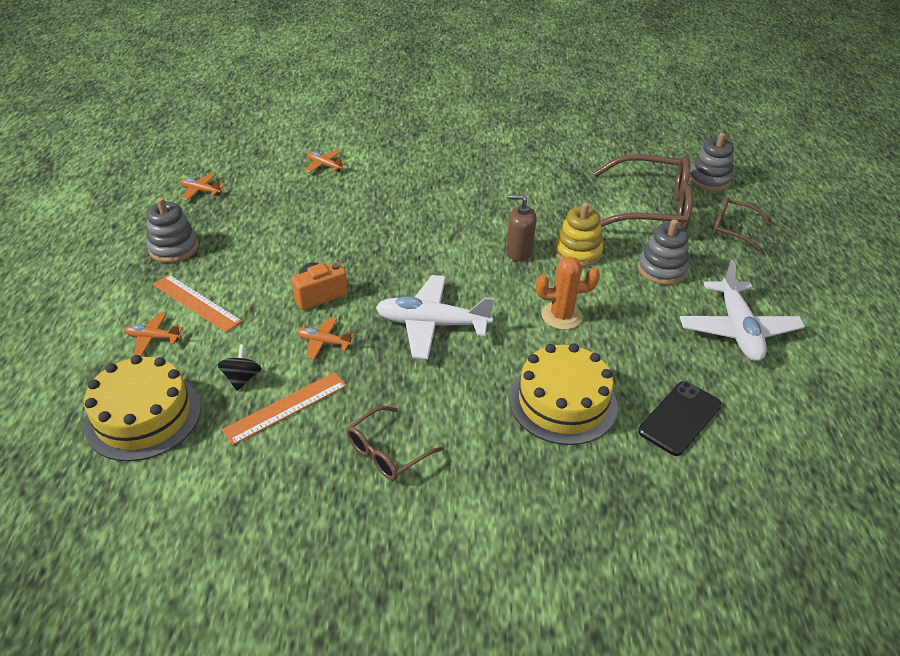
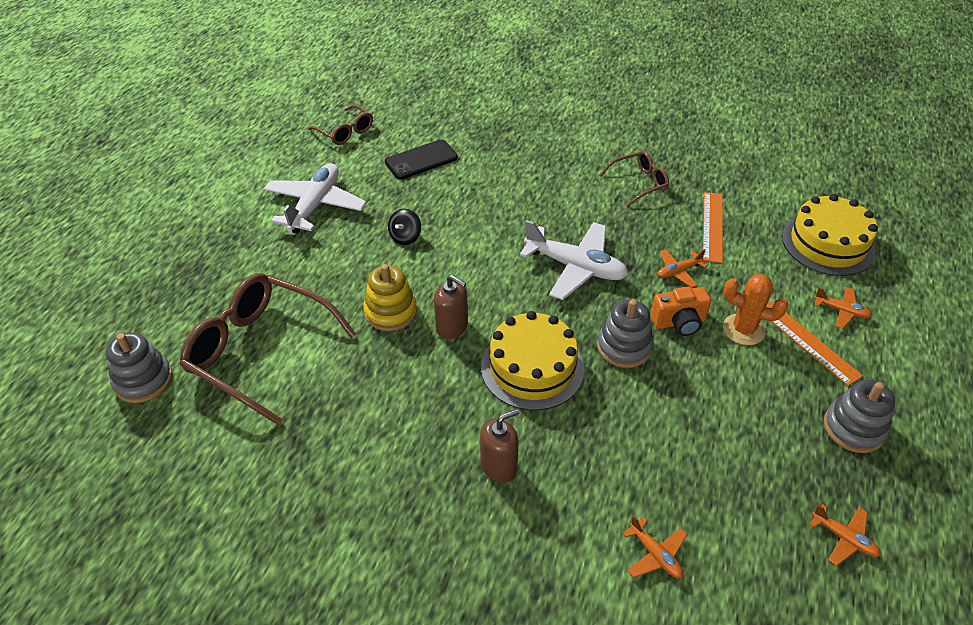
camera: 160 degrees left, 5 degrees up
black spinning top [217,344,262,391] -> black spinning top moved to [388,209,421,245]
orange ruler [222,372,347,445] -> orange ruler turned 60 degrees counterclockwise [703,192,723,263]
orange plane [297,317,354,360] -> orange plane turned 120 degrees clockwise [657,249,708,288]
yellow cake [509,343,618,445] -> yellow cake moved to [481,311,584,410]
orange cactus [536,256,600,330] -> orange cactus moved to [723,274,788,345]
grey stacking toy [638,219,689,285] -> grey stacking toy moved to [597,299,654,368]
brown glasses [713,197,770,252] -> brown glasses moved to [308,105,373,145]
none -> brown soap dispenser [480,409,519,483]

